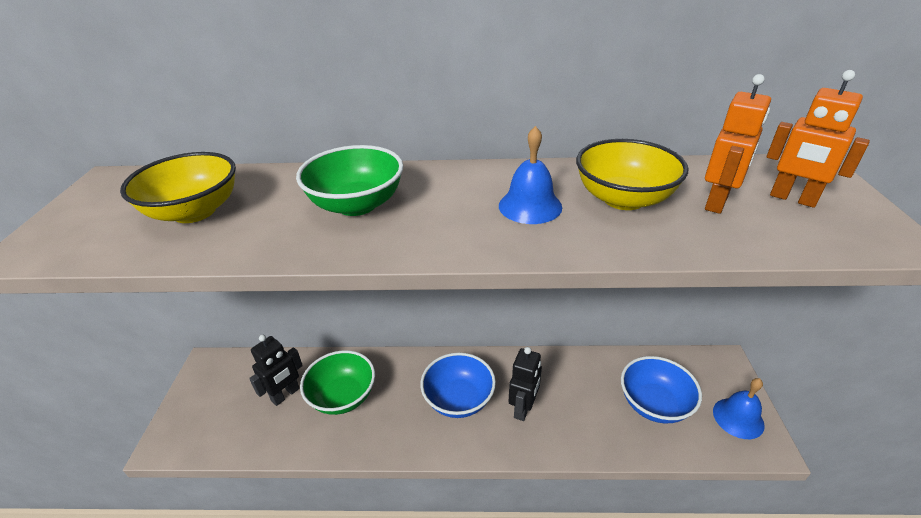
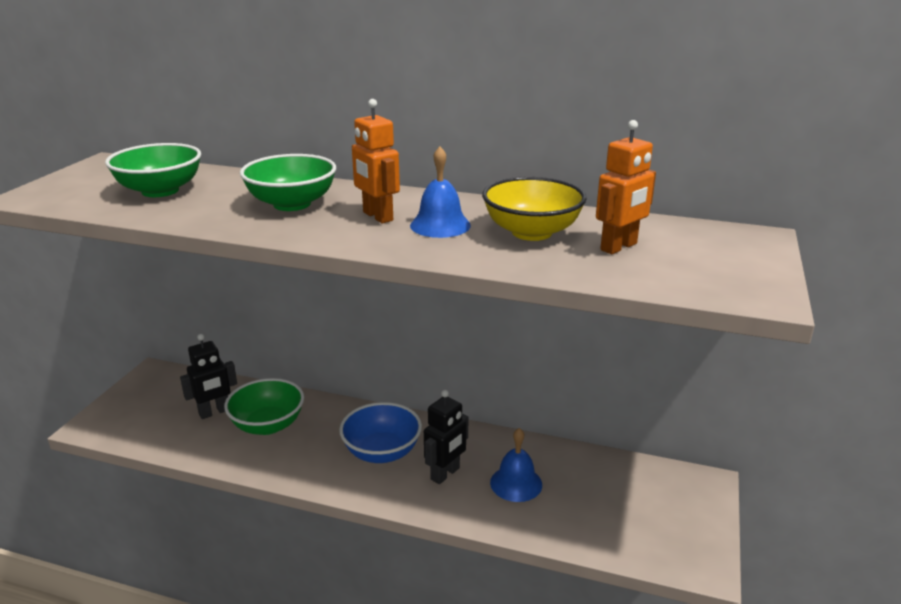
camera: 15 degrees right, 10 degrees down
yellow bowl [120,152,236,223] -> green bowl [105,143,201,197]
blue bowl [621,356,702,423] -> none
blue bell [713,378,765,439] -> blue bell moved to [490,428,542,502]
orange robot [767,70,870,208] -> orange robot moved to [352,99,400,223]

